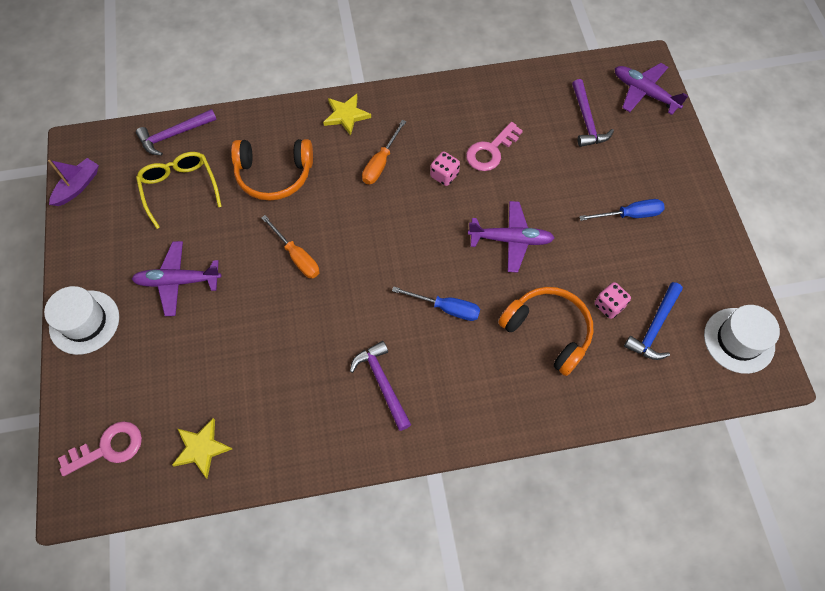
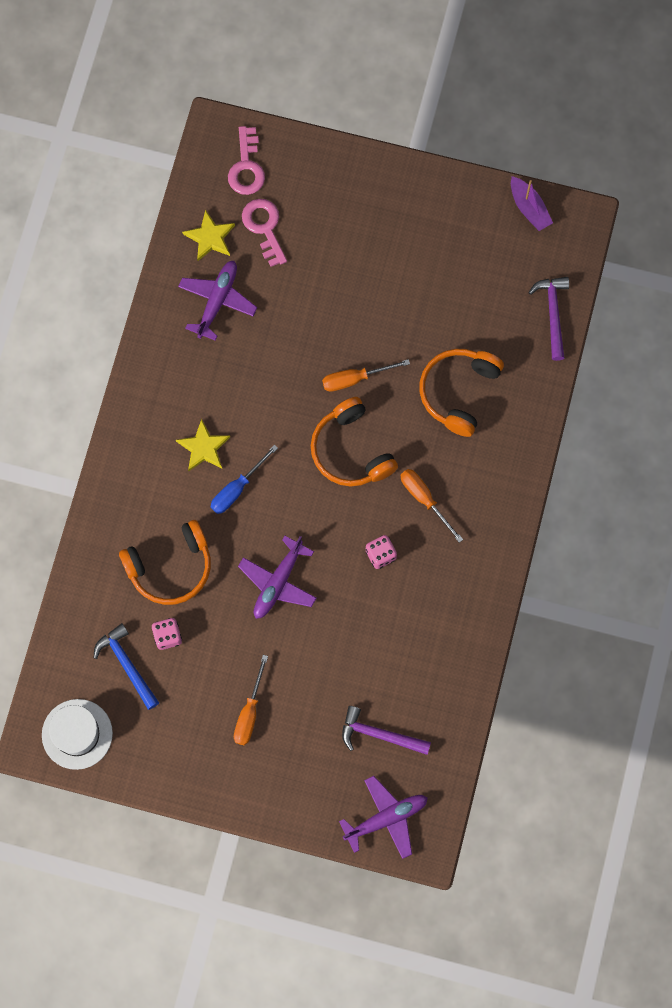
camera: 115 degrees right, 10 degrees up
white hat [44,286,119,355] -> none
purple plane [132,241,221,316] -> purple plane moved to [178,261,257,341]
yellow glasses [136,152,222,229] -> none
yellow star [323,94,371,136] -> yellow star moved to [176,419,230,471]
purple hammer [350,341,411,431] -> none
pink key [466,122,523,171] -> pink key moved to [242,199,287,267]
blue screwdriver [579,199,665,221] -> orange screwdriver [234,655,268,746]
none -> orange headphones [311,397,398,487]

